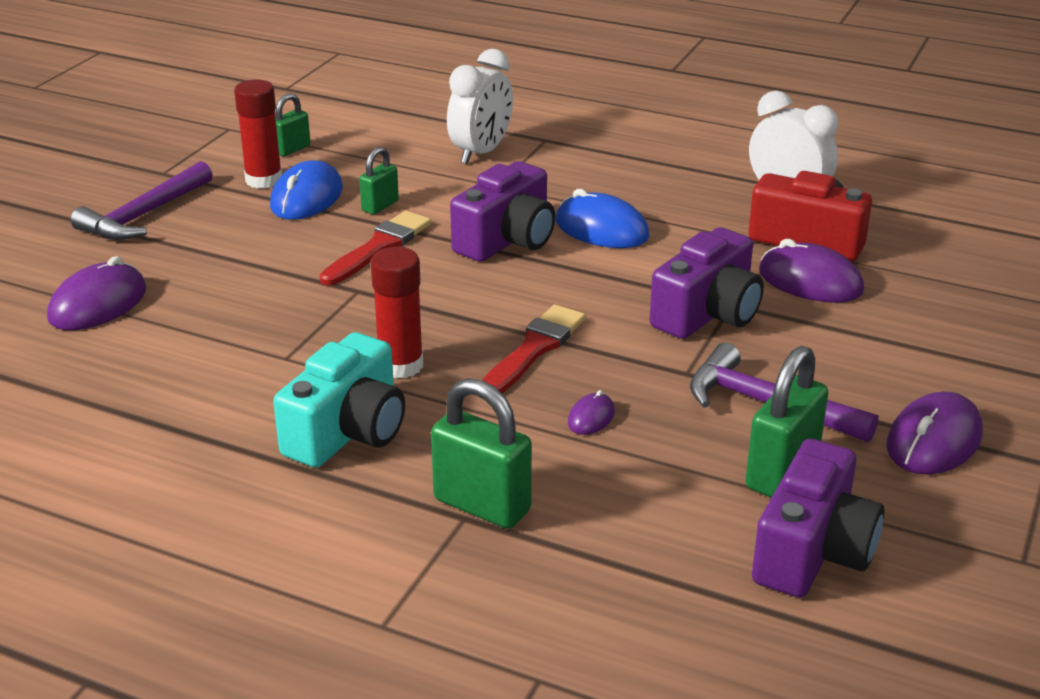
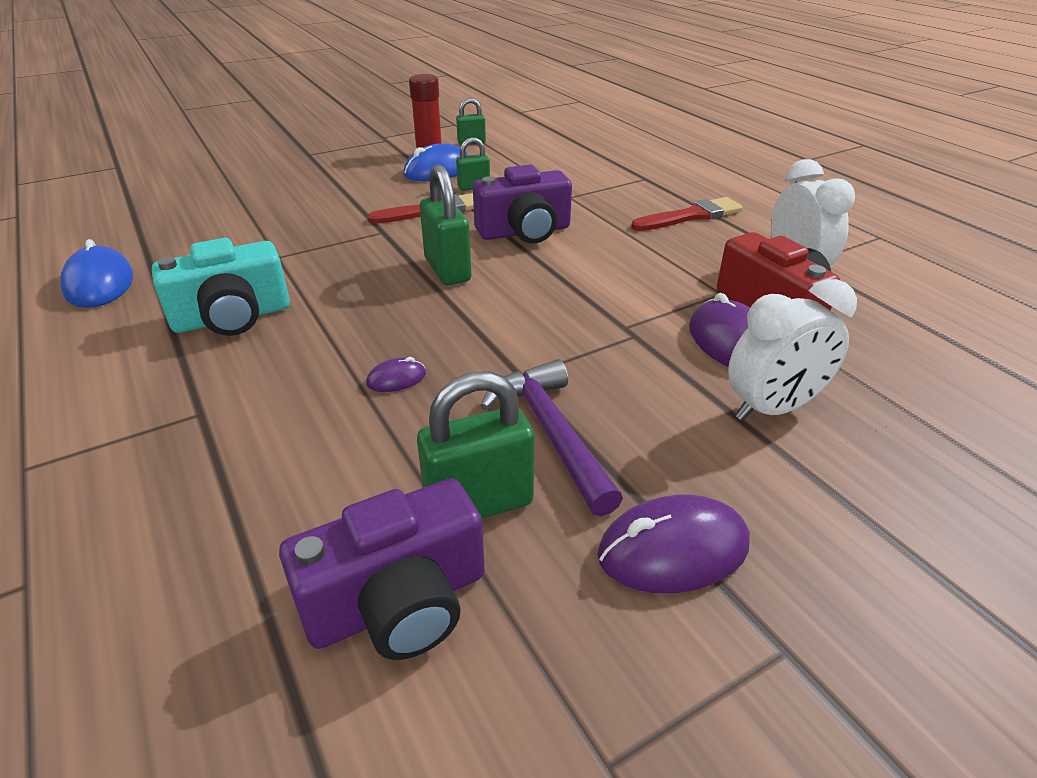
camera: 35 degrees right, 5 degrees up
purple mouse [47,256,147,330] -> none
purple hammer [71,161,213,240] -> none
red glue stick [371,247,423,379] -> none
green padlock [431,378,532,529] -> green padlock moved to [420,164,472,285]
white clock [447,49,513,164] -> white clock moved to [728,279,857,421]
red brush [482,304,586,393] -> red brush moved to [631,197,743,231]
blue mouse [556,189,649,248] -> blue mouse moved to [60,239,133,308]
purple camera [650,227,764,339] -> none

